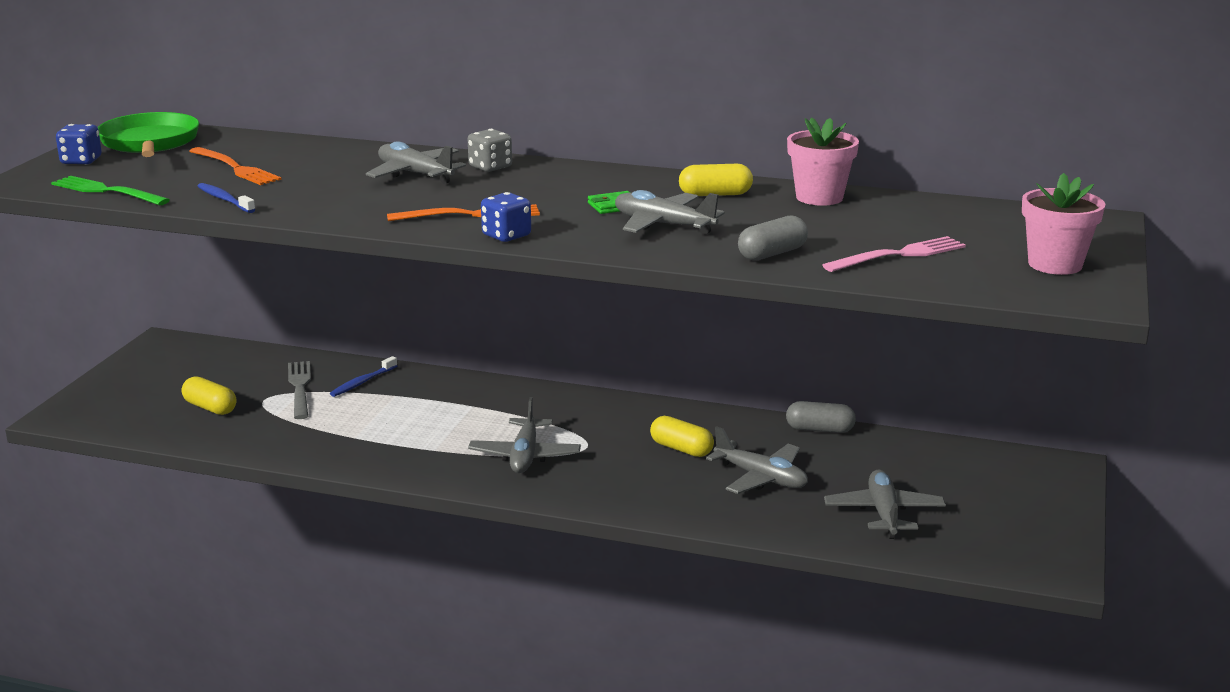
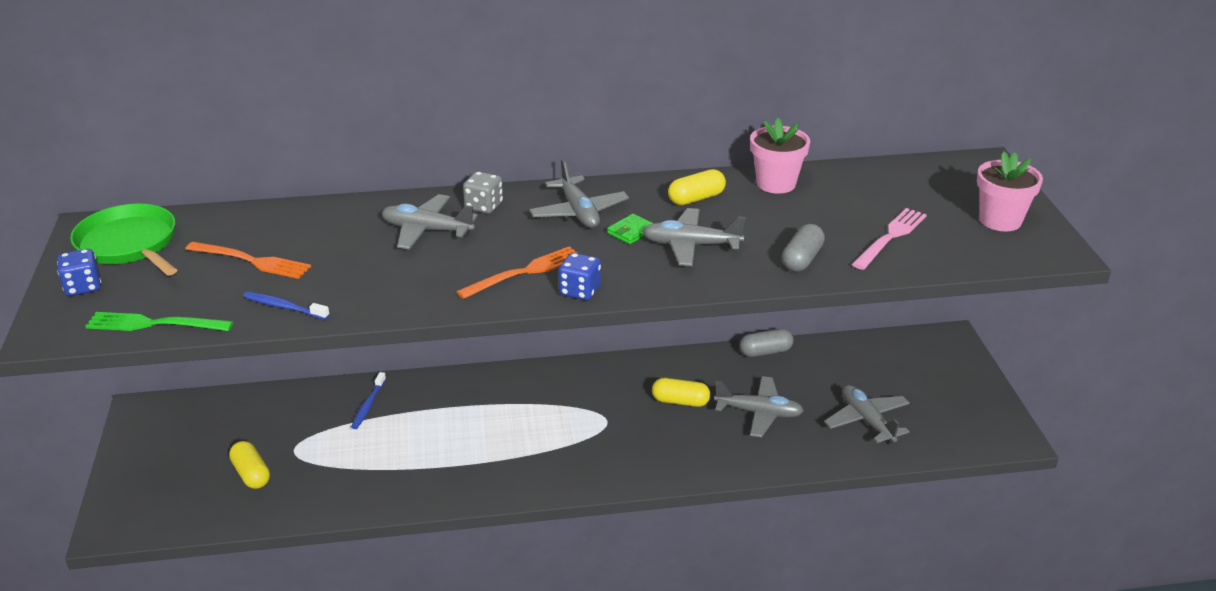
camera: 25 degrees left, 10 degrees up
yellow capsule [182,376,236,415] -> yellow capsule turned 45 degrees clockwise [229,441,270,489]
grey fork [288,361,311,419] -> none
grey plane [468,397,581,473] -> grey plane moved to [529,159,629,228]

